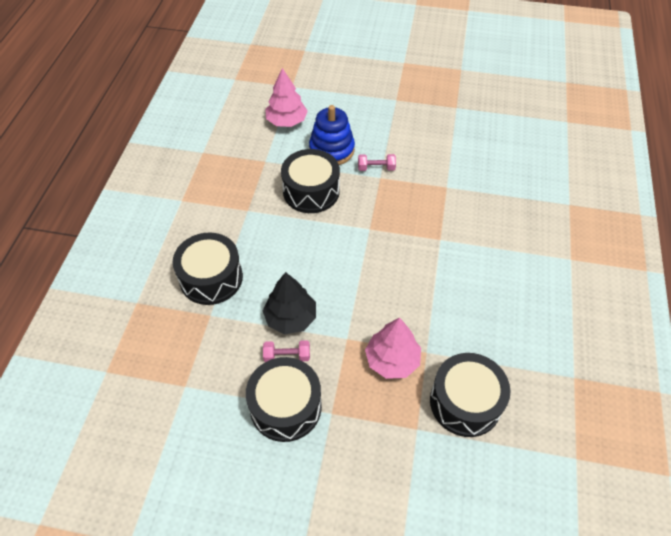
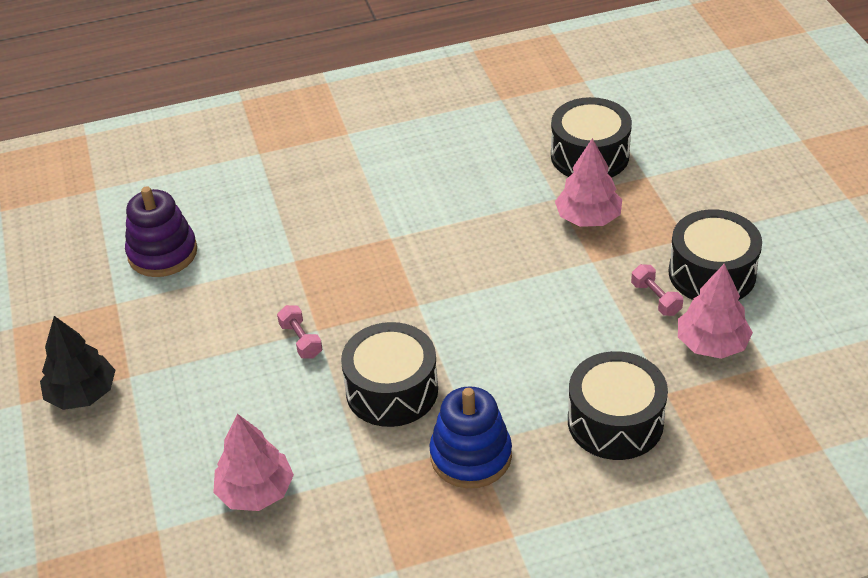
camera: 115 degrees left, 10 degrees down
black tree [263,272,316,334] -> black tree moved to [40,316,115,410]
blue stacking toy [309,105,355,165] -> blue stacking toy moved to [429,386,512,488]
none -> purple stacking toy [125,186,197,277]
none -> pink tree [678,263,753,359]

